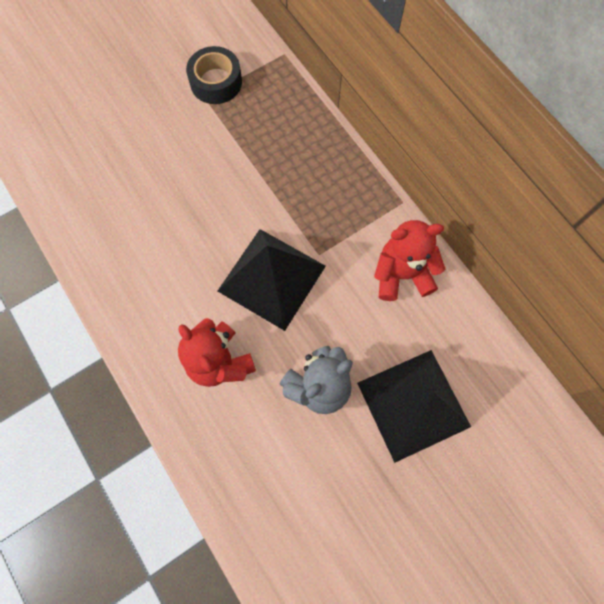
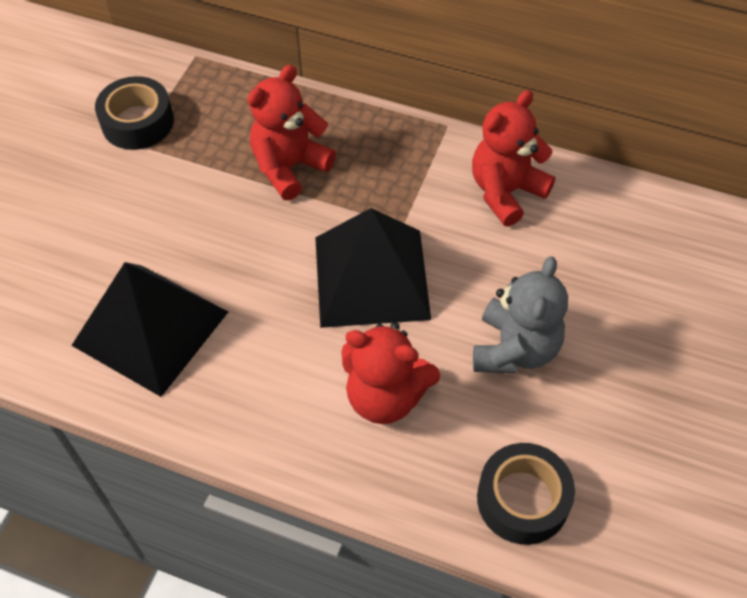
camera: 35 degrees left, 15 degrees down
black pyramid [357,350,471,463] -> black pyramid moved to [71,262,228,397]
none -> red teddy bear [247,65,336,200]
none -> black tape [477,443,575,545]

